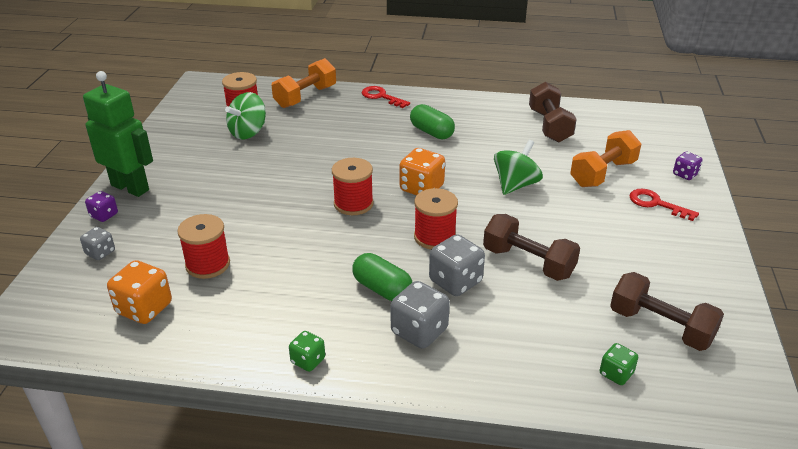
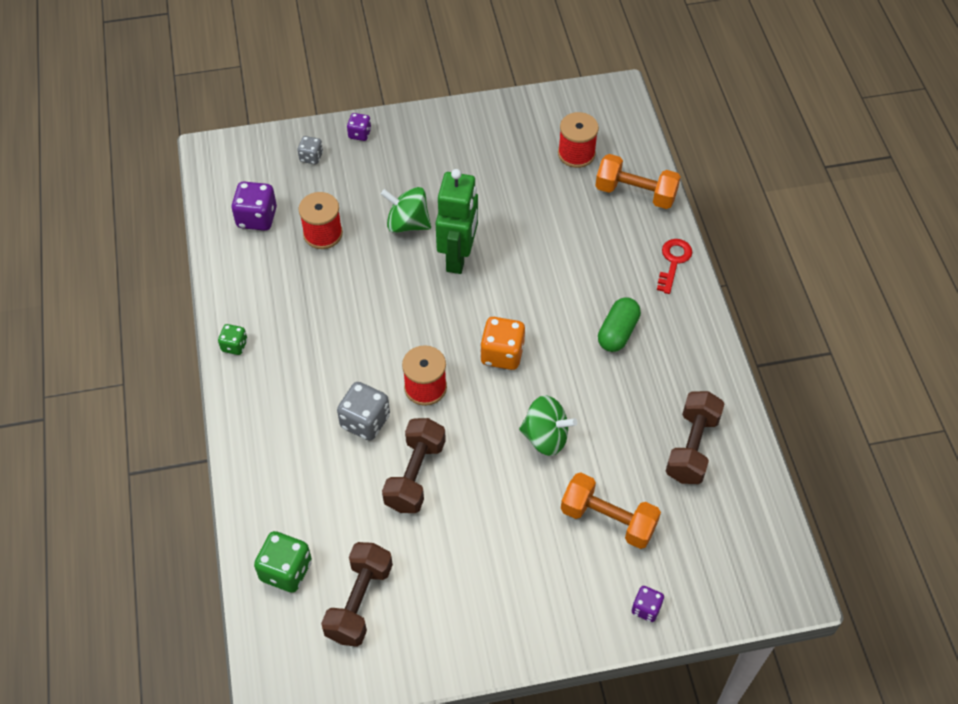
camera: 70 degrees right, 20 degrees up
green robot [83,71,153,197] -> green robot moved to [436,169,478,274]
orange dice [107,260,172,324] -> purple dice [231,181,277,231]
green spinning top [225,92,266,139] -> green spinning top moved to [381,187,431,233]
red spool [332,158,374,215] -> none
green capsule [352,253,412,301] -> none
grey dice [390,281,450,349] -> none
brown dumbbell [529,82,577,143] -> brown dumbbell turned 45 degrees counterclockwise [666,391,725,484]
green dice [599,343,638,385] -> green dice [254,531,312,593], size x1.72
red key [629,189,699,221] -> none

